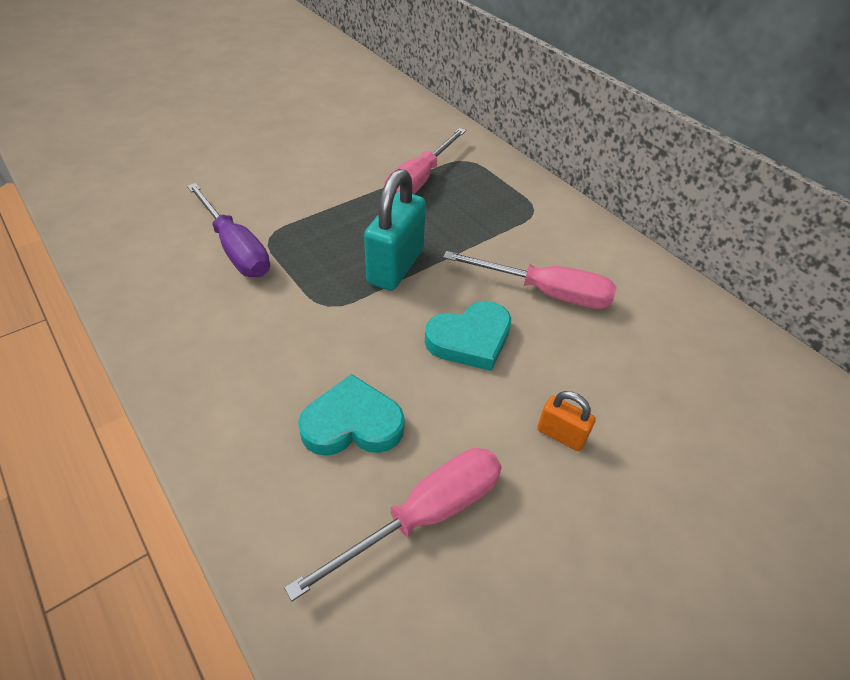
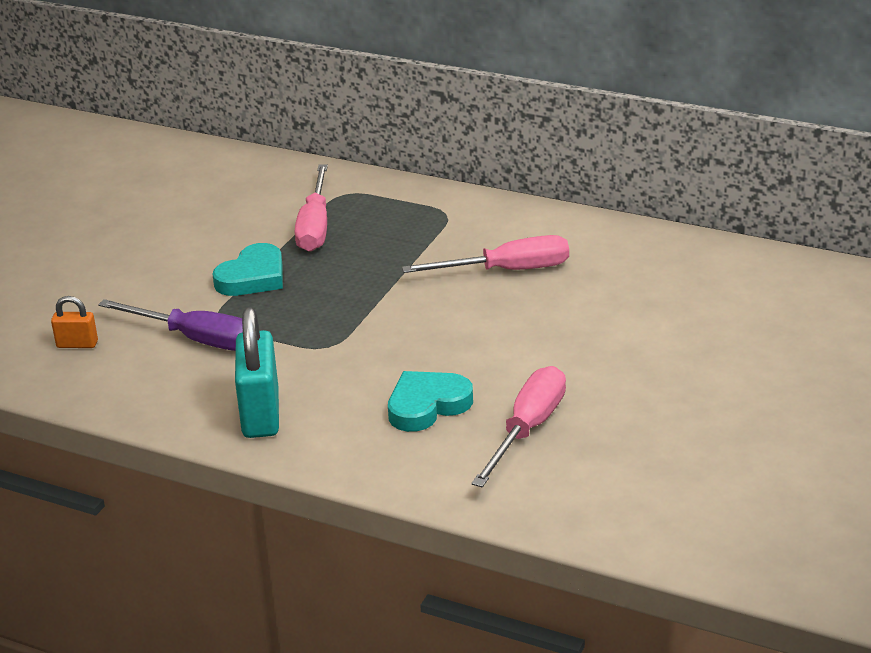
camera: 25 degrees left, 15 degrees down
turquoise padlock [364,169,426,291] -> turquoise padlock moved to [235,307,279,438]
turquoise heart [425,301,511,371] -> turquoise heart moved to [212,243,283,296]
orange padlock [537,391,596,451] -> orange padlock moved to [51,296,98,348]

